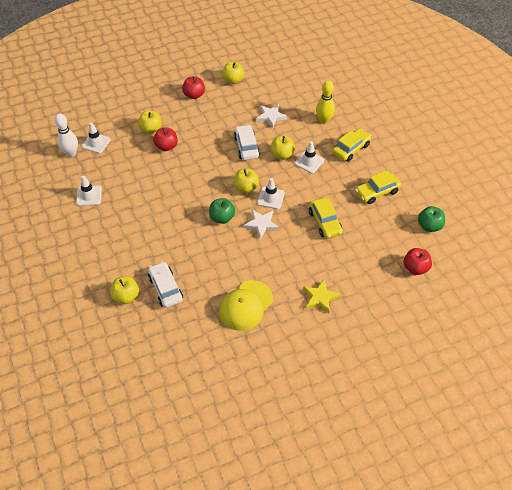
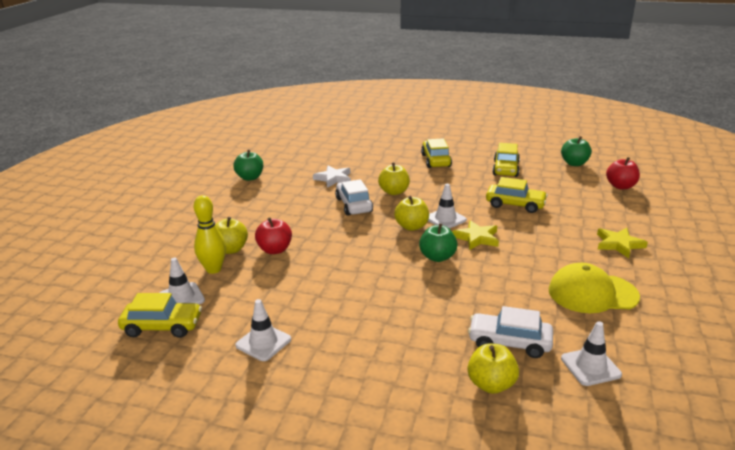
camera: 50 degrees left, 25 degrees down
white bowling pin [55,114,78,157] -> yellow car [118,293,202,338]
red apple [182,76,205,99] -> none
yellow cap [219,280,273,331] -> yellow cap turned 105 degrees clockwise [548,263,640,313]
yellow apple [222,62,245,84] -> green apple [233,150,263,181]
white car [234,124,260,160] -> white car turned 45 degrees clockwise [335,179,373,216]
white star [244,210,279,239] -> yellow star [452,220,499,250]
white traffic cone [295,141,324,173] -> white traffic cone moved to [561,321,622,386]
yellow bowling pin [316,80,335,124] -> yellow bowling pin moved to [194,195,226,274]

